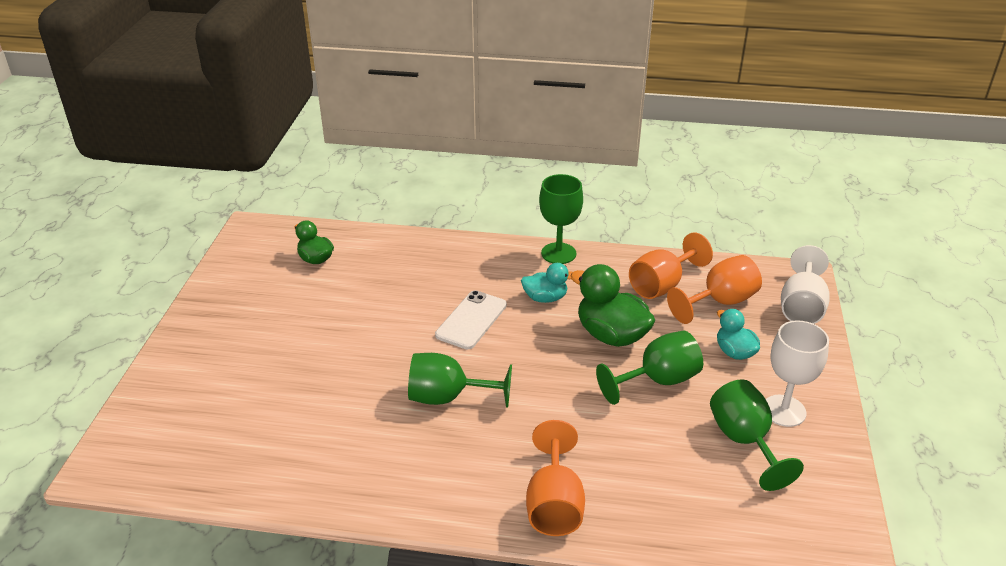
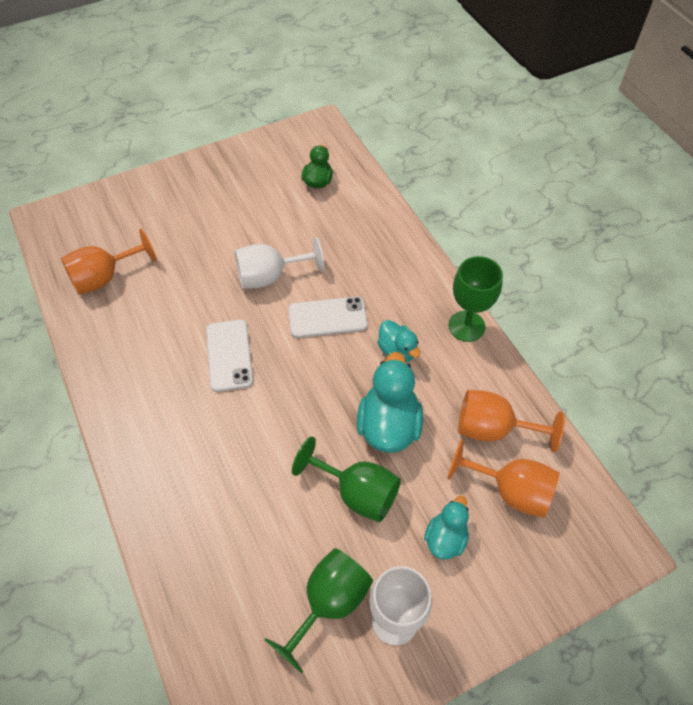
camera: 55 degrees right, 20 degrees up
green goblet [408,353,512,408] -> white phone [206,320,253,392]
orange goblet [526,420,585,536] -> orange goblet moved to [61,229,156,295]
green duck [571,264,655,347] -> turquoise duck [357,352,423,453]
white goblet [781,245,830,324] -> white goblet moved to [235,237,324,289]

